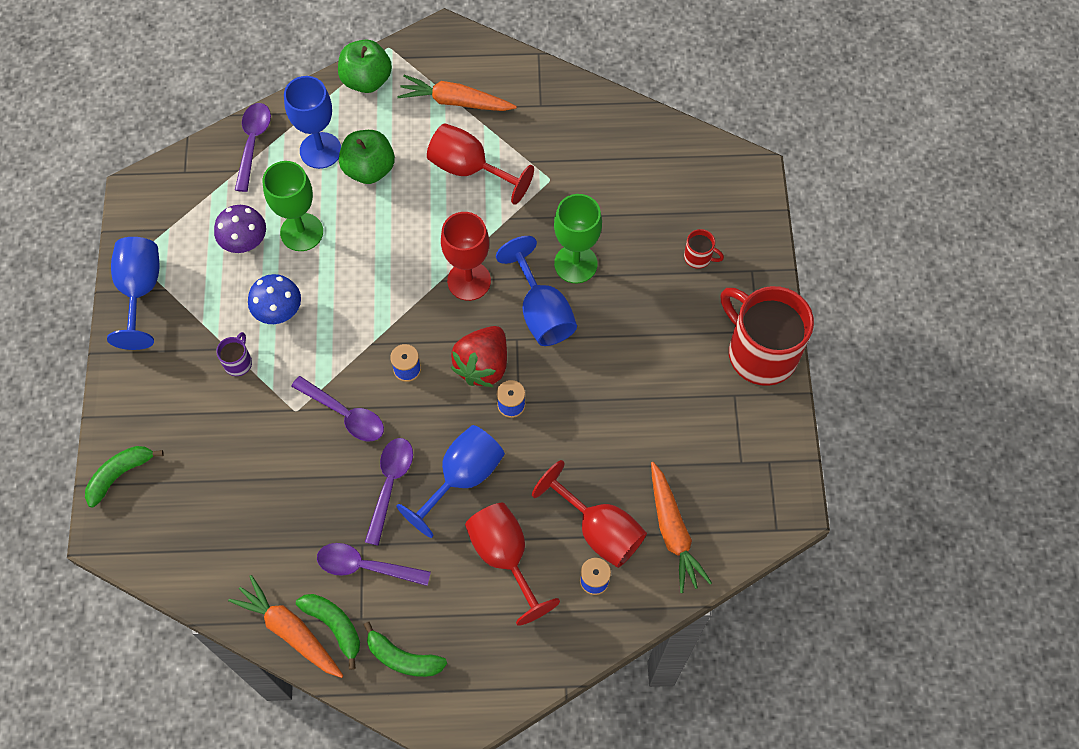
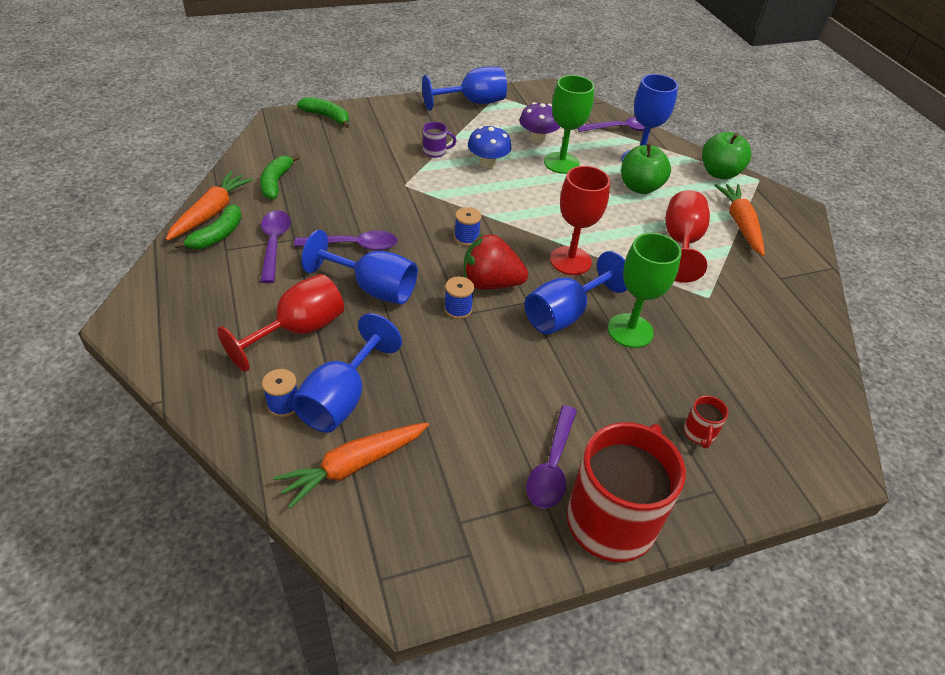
camera: 70 degrees right, 20 degrees down
purple spoon [291,376,384,441] -> purple spoon moved to [526,405,577,509]
green banana [364,622,447,677] -> green banana moved to [260,154,300,200]
red goblet [532,460,647,568] -> blue goblet [292,313,402,433]

